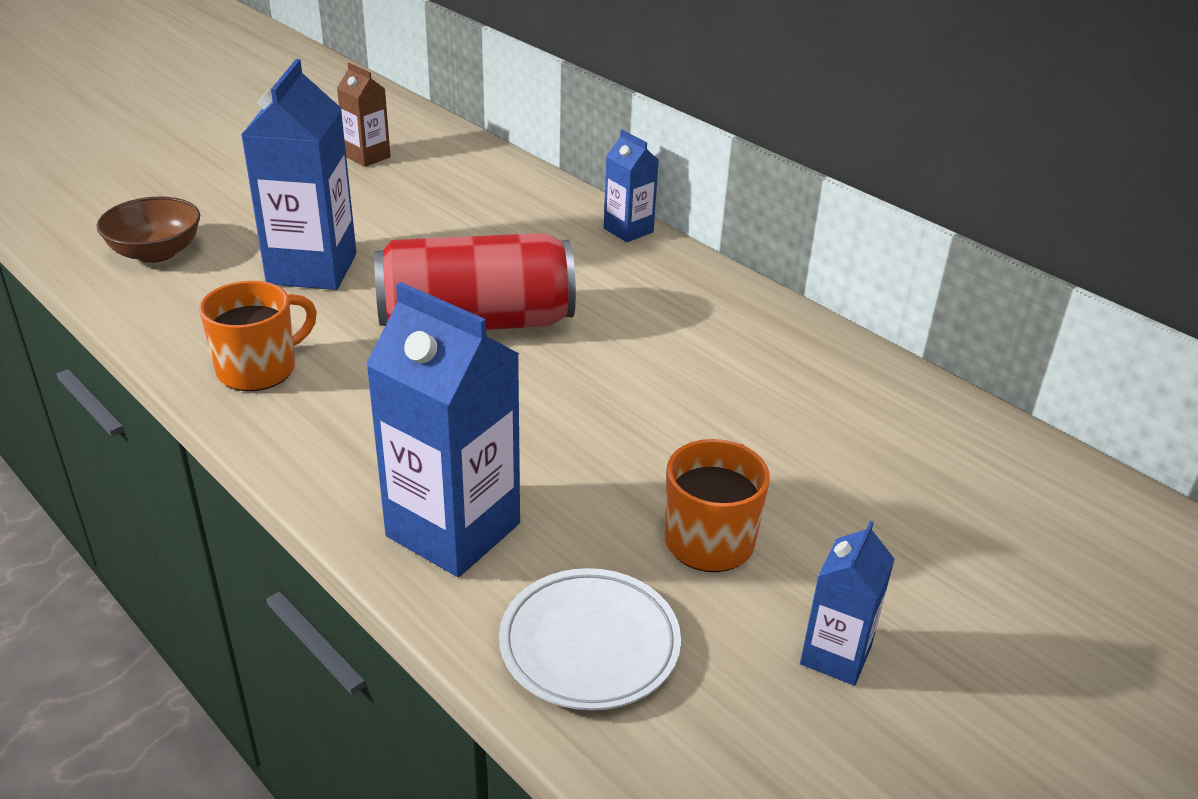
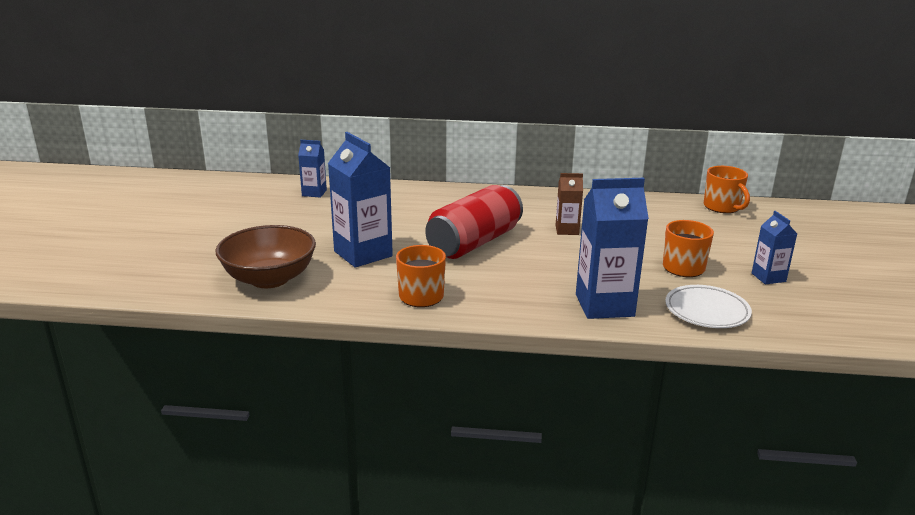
camera: 40 degrees left, 10 degrees down
brown bowl [97,196,200,263] -> brown bowl [215,225,316,288], size x1.54
brown carton [337,63,391,167] -> brown carton moved to [556,173,583,235]
blue carton [604,130,659,242] -> blue carton moved to [298,140,327,198]
none -> orange mug [704,166,750,213]

